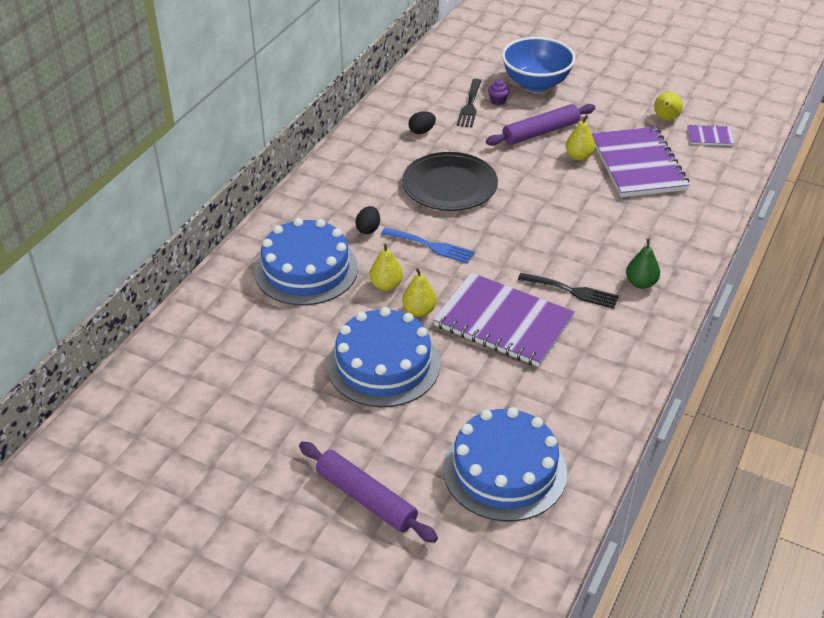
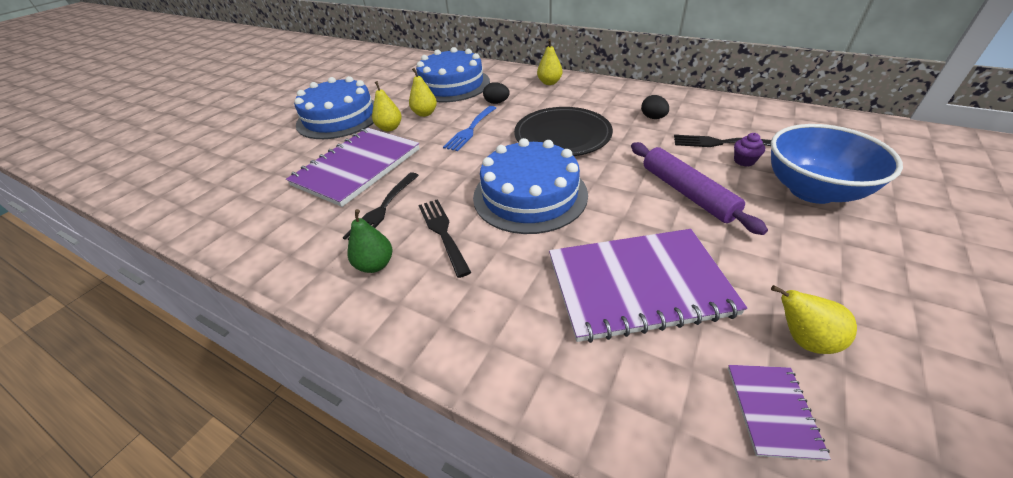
camera: 95 degrees right, 0 degrees up
purple rolling pin [299,442,438,543] -> none
blue cake [443,407,567,522] -> blue cake moved to [473,138,588,234]
yellow pear [566,115,595,160] -> yellow pear moved to [537,39,563,85]
none -> black fork [419,199,471,278]

